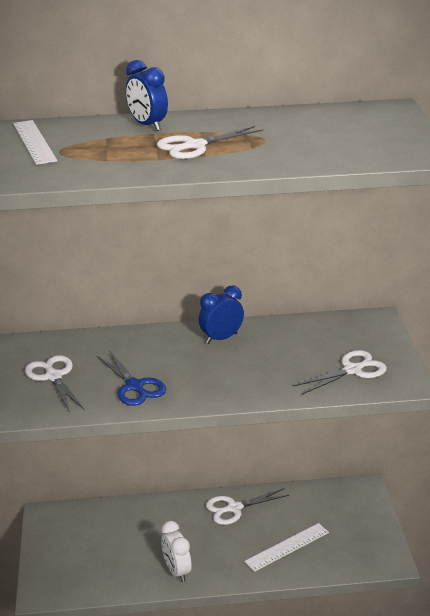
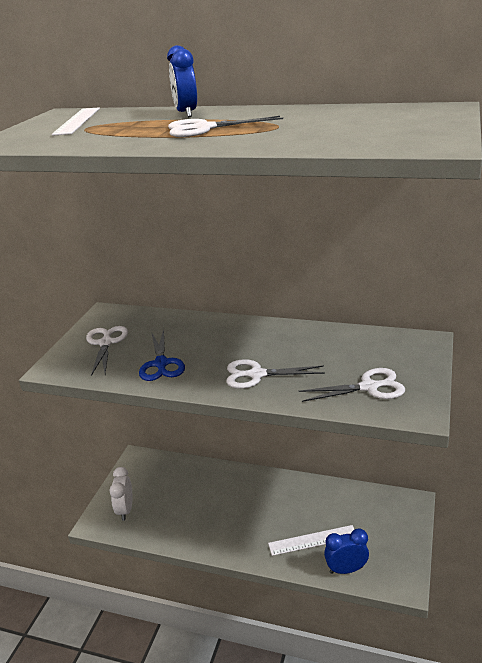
camera: 25 degrees right, 0 degrees up
white clock [161,521,192,582] -> white clock moved to [109,467,133,521]
blue clock [199,285,244,344] -> blue clock moved to [324,528,369,574]
white scissors [206,488,289,525] -> white scissors moved to [226,359,325,389]

